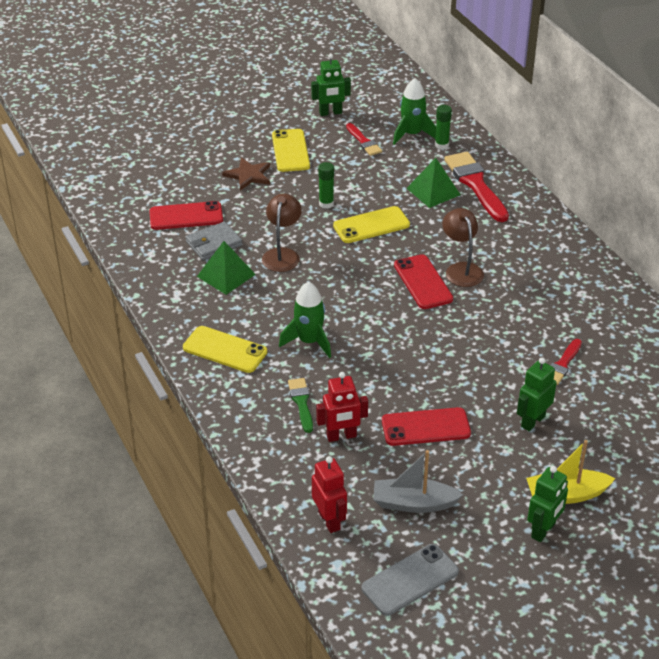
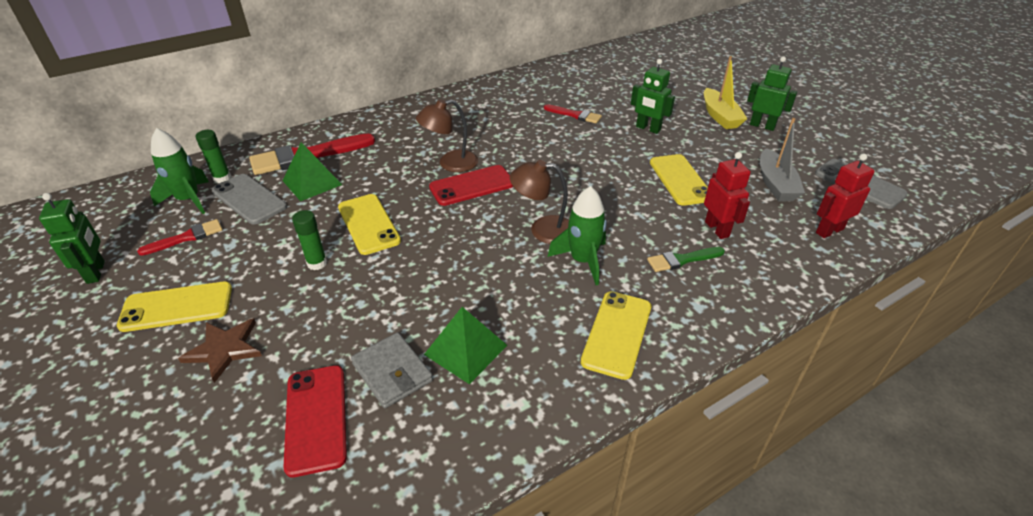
camera: 95 degrees left, 0 degrees up
brown lamp [262,194,302,272] -> brown lamp moved to [510,160,569,244]
red phone [382,407,471,446] -> yellow phone [650,154,708,206]
none -> grey phone [212,174,287,225]

